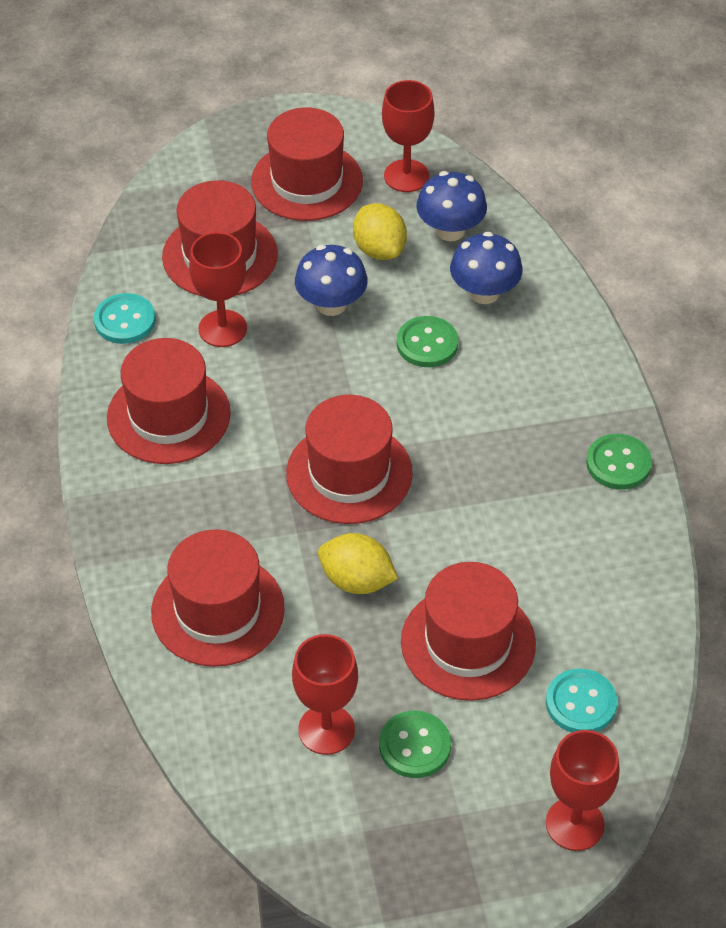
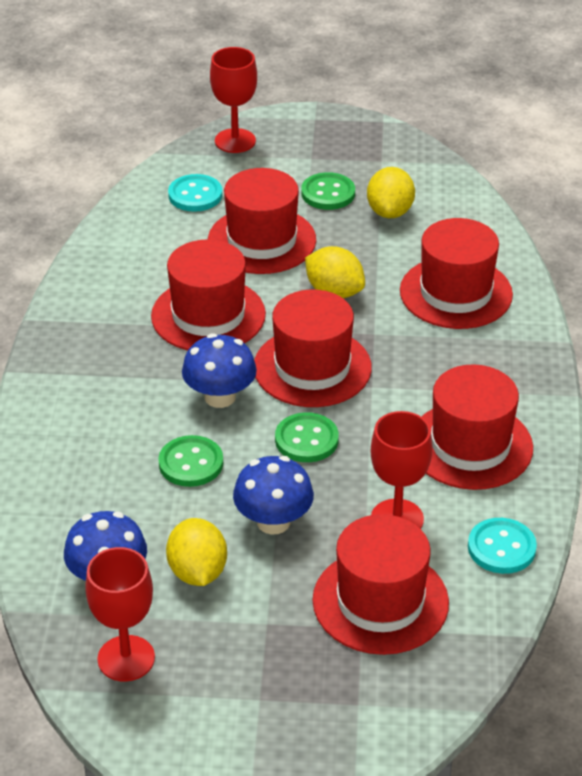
camera: 165 degrees left, 10 degrees down
red hat [251,108,363,221] -> red hat moved to [151,239,266,350]
red goblet [292,634,358,755] -> yellow lemon [367,167,415,218]
blue mushroom [450,232,522,304] -> blue mushroom moved to [182,333,257,408]
green button [586,434,652,490] -> green button moved to [275,412,339,462]

